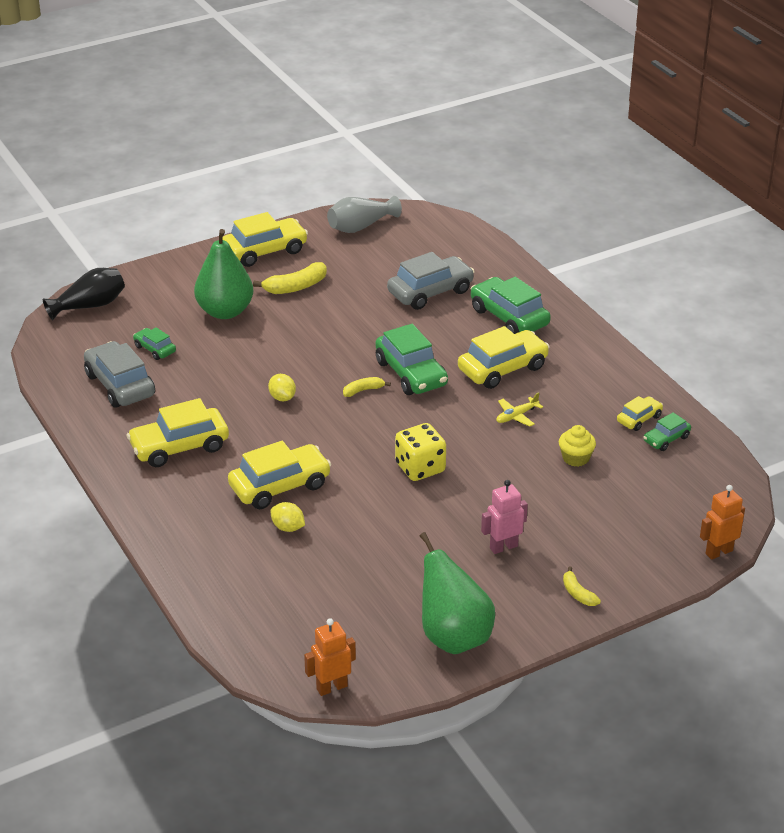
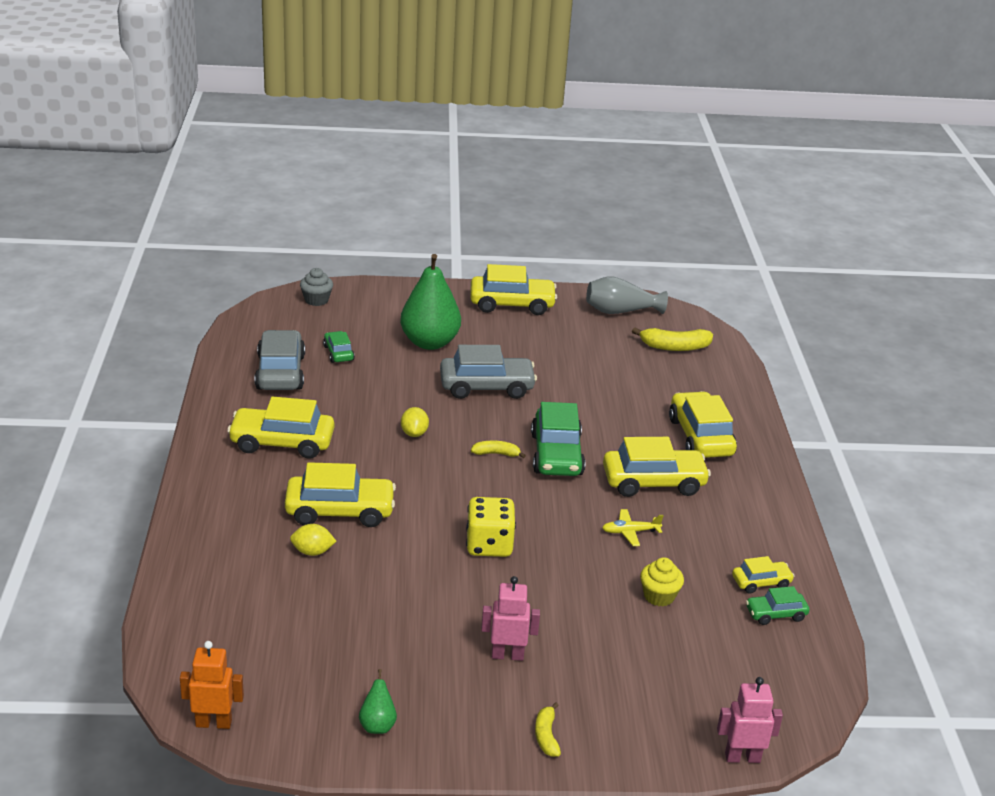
camera: 25 degrees right, 5 degrees down
black vase [43,268,125,320] -> grey cupcake [300,268,333,306]
yellow banana [253,262,327,294] -> yellow banana moved to [632,327,713,351]
yellow lemon [270,502,305,532] -> yellow lemon turned 60 degrees counterclockwise [290,524,336,556]
grey car [387,252,475,310] -> grey car moved to [440,345,537,399]
green pear [420,532,495,654] -> green pear [359,669,397,734], size x0.43
green car [471,277,551,334] -> yellow car [669,391,737,458]
orange robot [700,485,745,560] -> pink robot [717,677,783,763]

